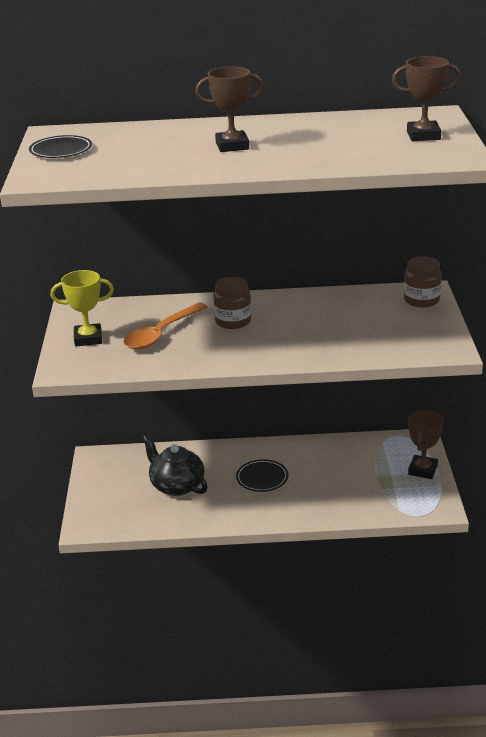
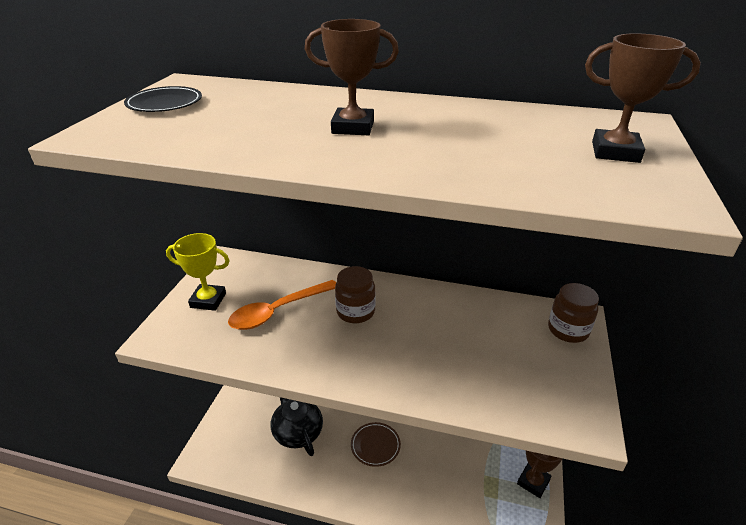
camera: 15 degrees right, 5 degrees up
black plate [236,459,288,492] -> brown plate [351,422,401,467]

